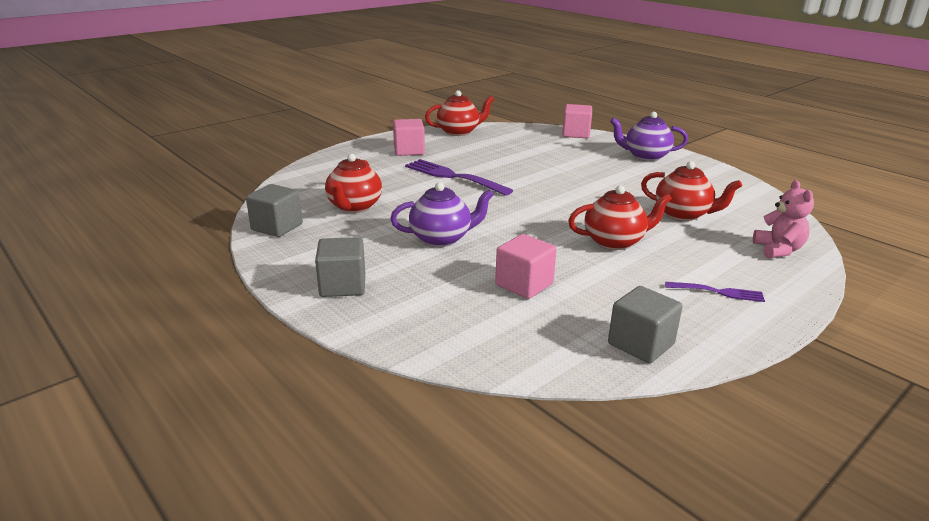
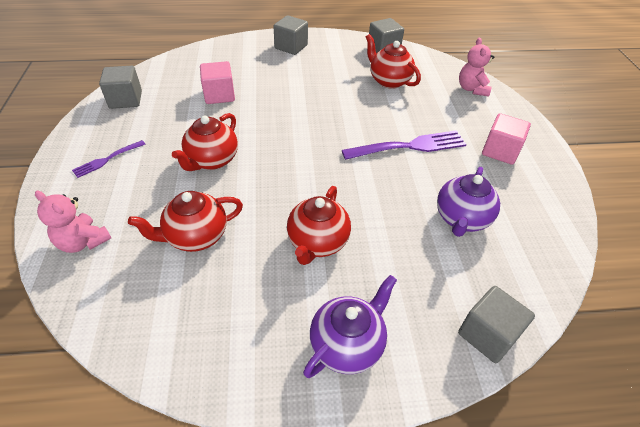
camera: 125 degrees right, 20 degrees up
purple teapot [390,182,494,247] -> purple teapot moved to [437,167,500,237]
red teapot [425,90,494,136] -> red teapot moved to [287,186,351,265]
pink cube [562,104,592,138] -> grey cube [458,286,535,363]
none -> pink teddy bear [459,38,494,97]

